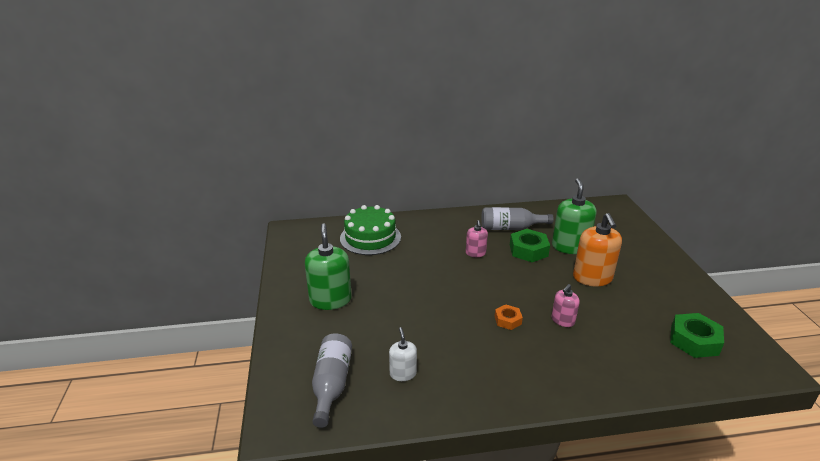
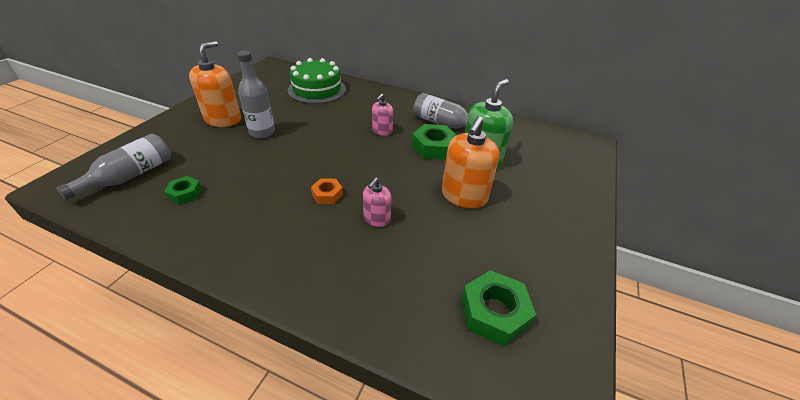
camera: 30 degrees right, 10 degrees up
green soap dispenser [305,223,352,310] -> orange soap dispenser [189,41,241,127]
white soap dispenser [389,327,417,381] -> green nut [164,176,202,204]
pink soap dispenser [551,284,580,327] -> pink soap dispenser turned 45 degrees counterclockwise [363,177,391,227]
none -> grey bottle [237,51,275,138]

